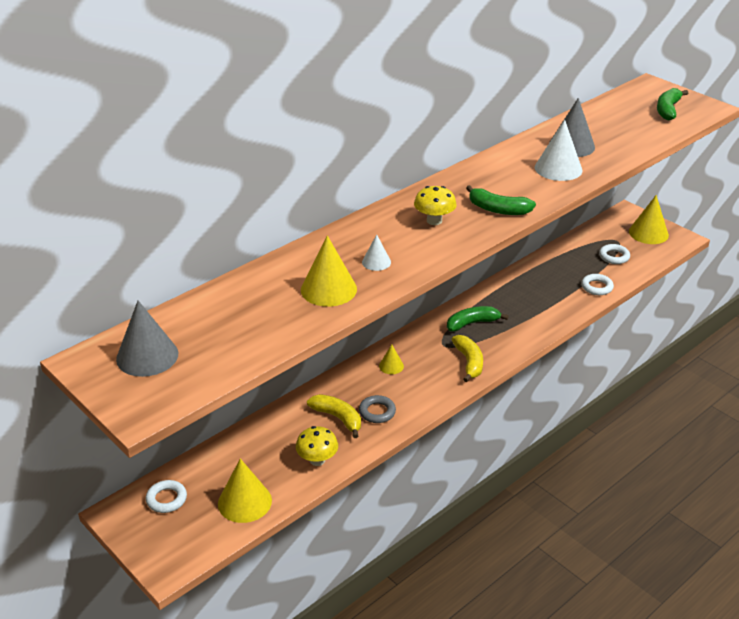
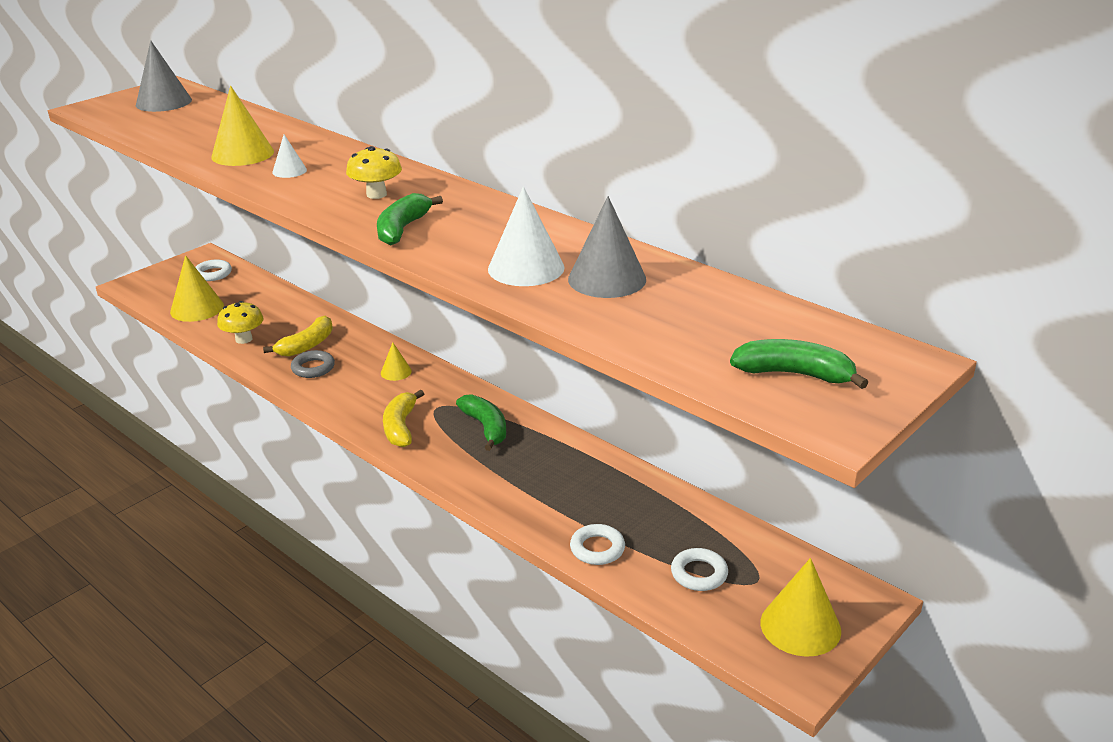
camera: 85 degrees right, 5 degrees down
yellow banana [452,335,483,382] -> yellow banana turned 105 degrees clockwise [383,390,424,447]

